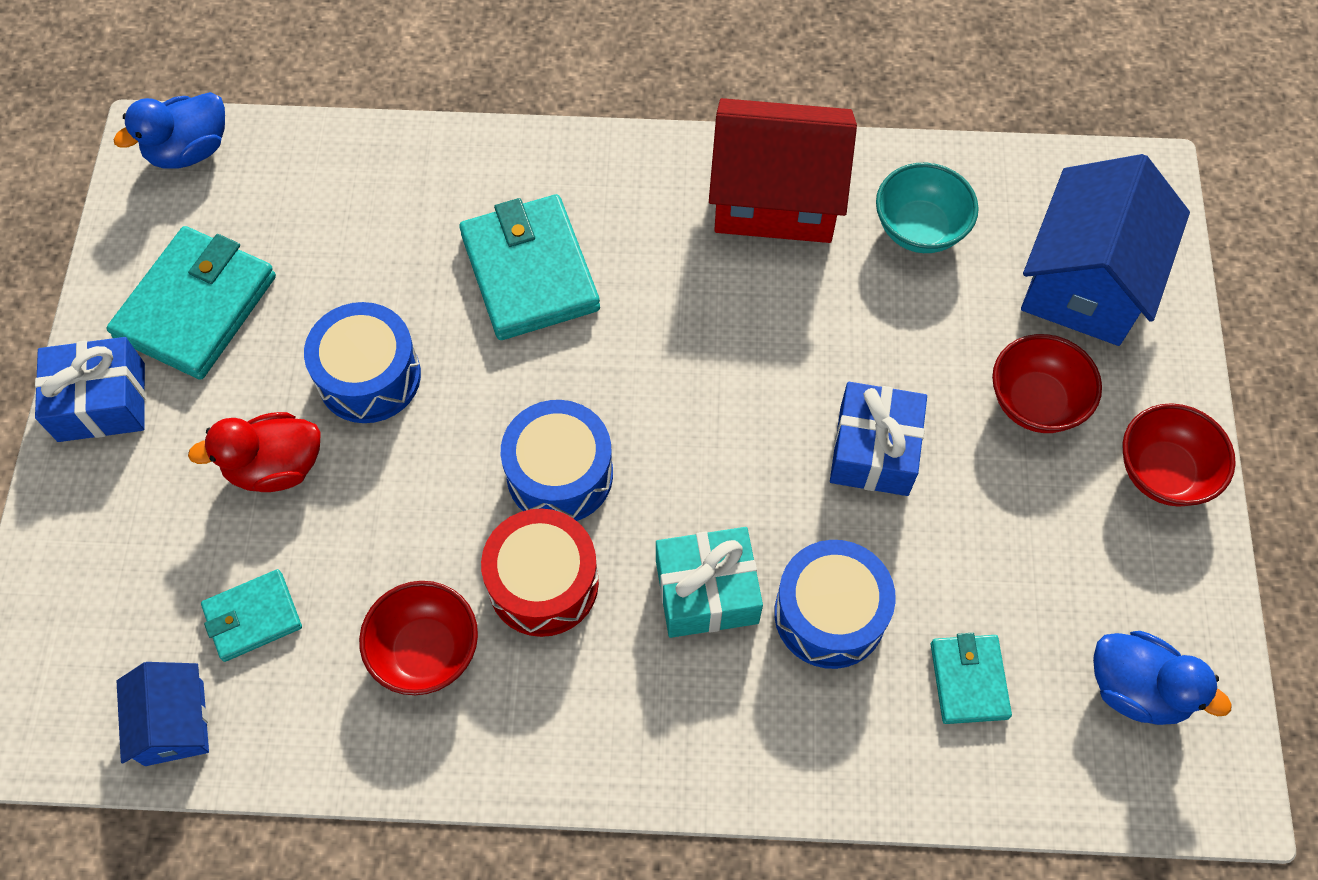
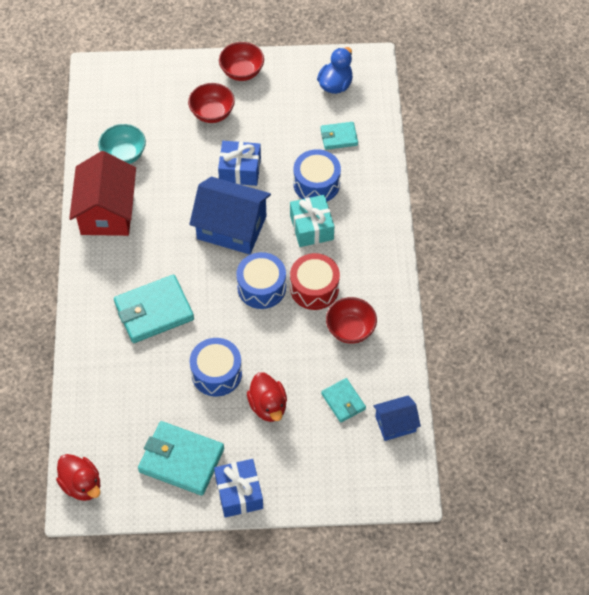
camera: 95 degrees left, 5 degrees down
blue duck [113,92,225,169] -> red duck [56,454,100,501]
blue house [1021,154,1190,346] -> blue house moved to [189,177,271,254]

